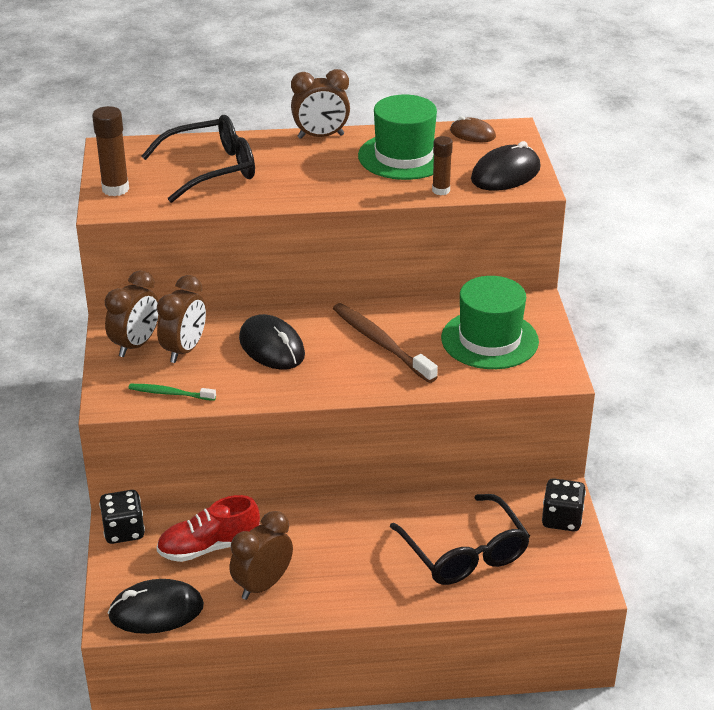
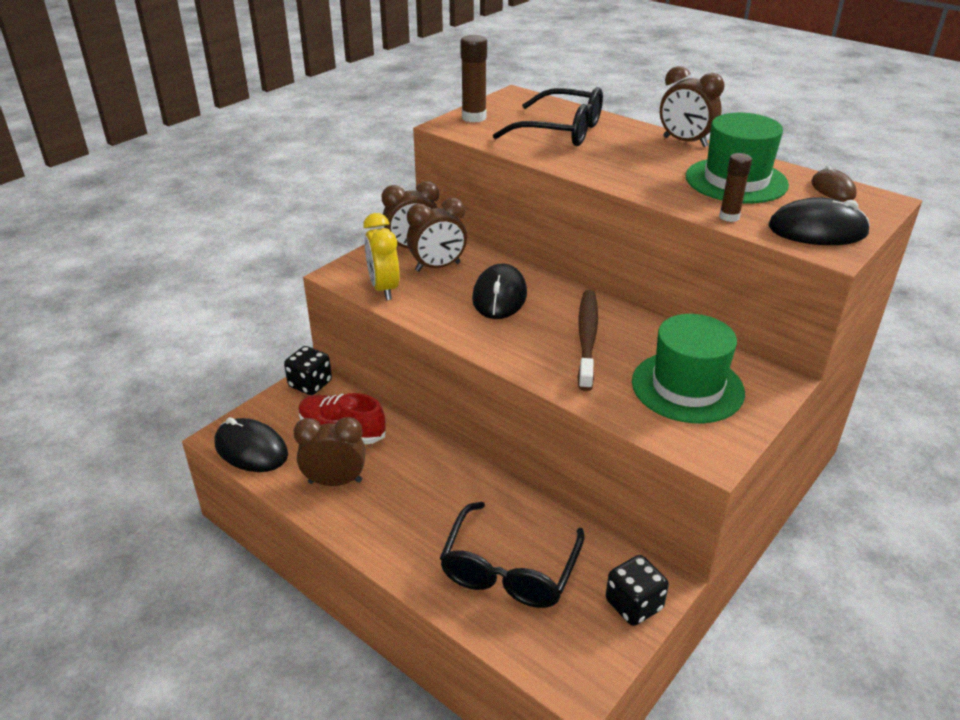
camera: 45 degrees right, 0 degrees up
green toothbrush [128,384,216,401] -> yellow clock [363,213,400,300]

